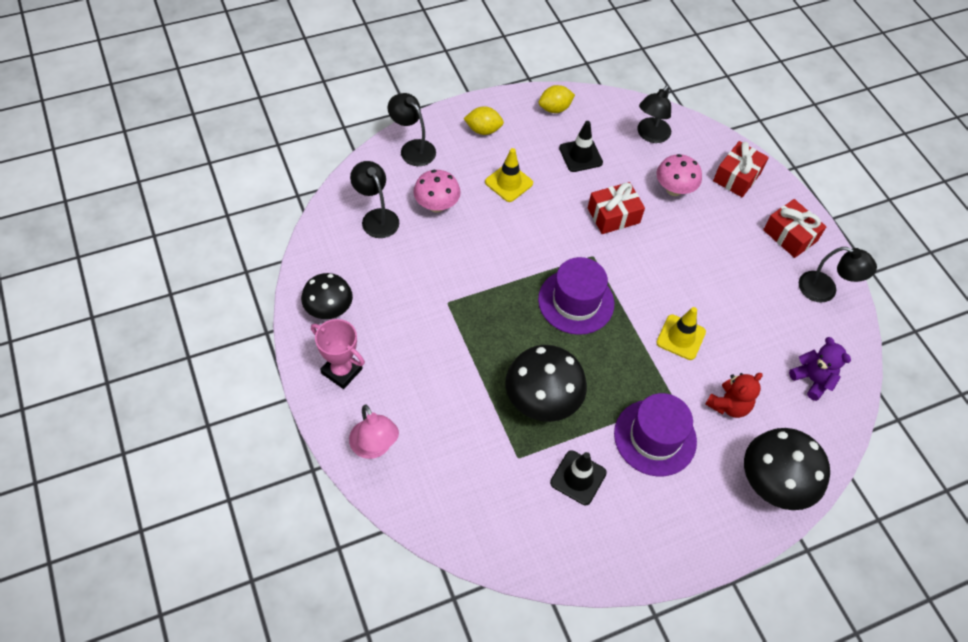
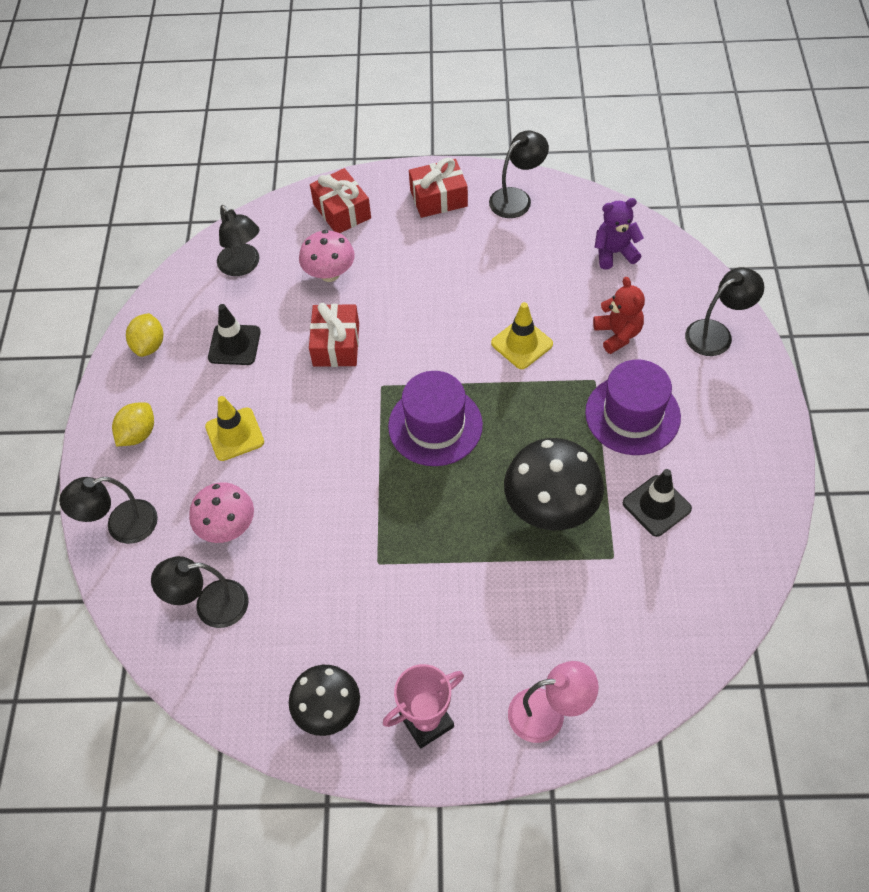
camera: 60 degrees left, 0 degrees up
black mushroom [744,428,830,510] -> black lamp [685,268,764,356]

